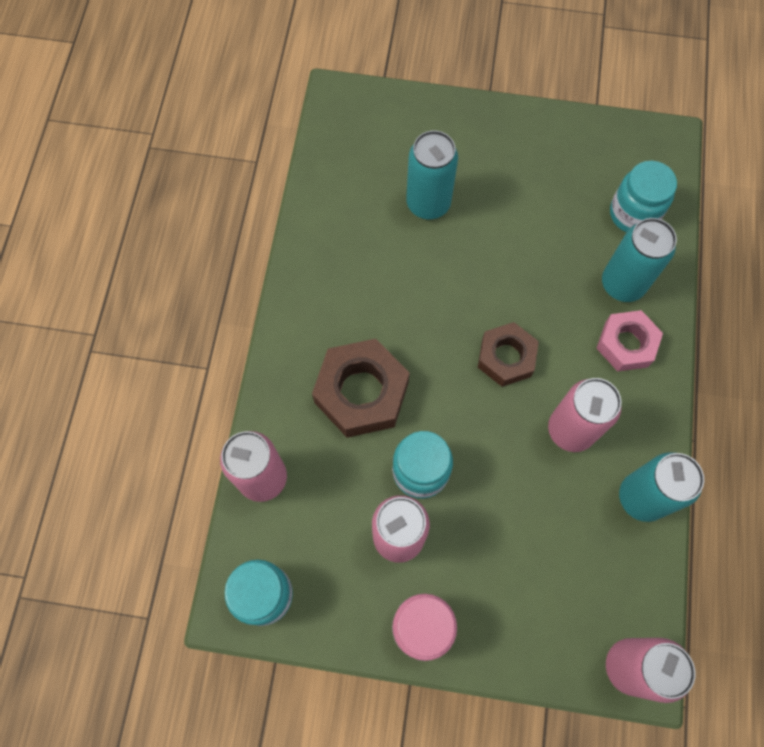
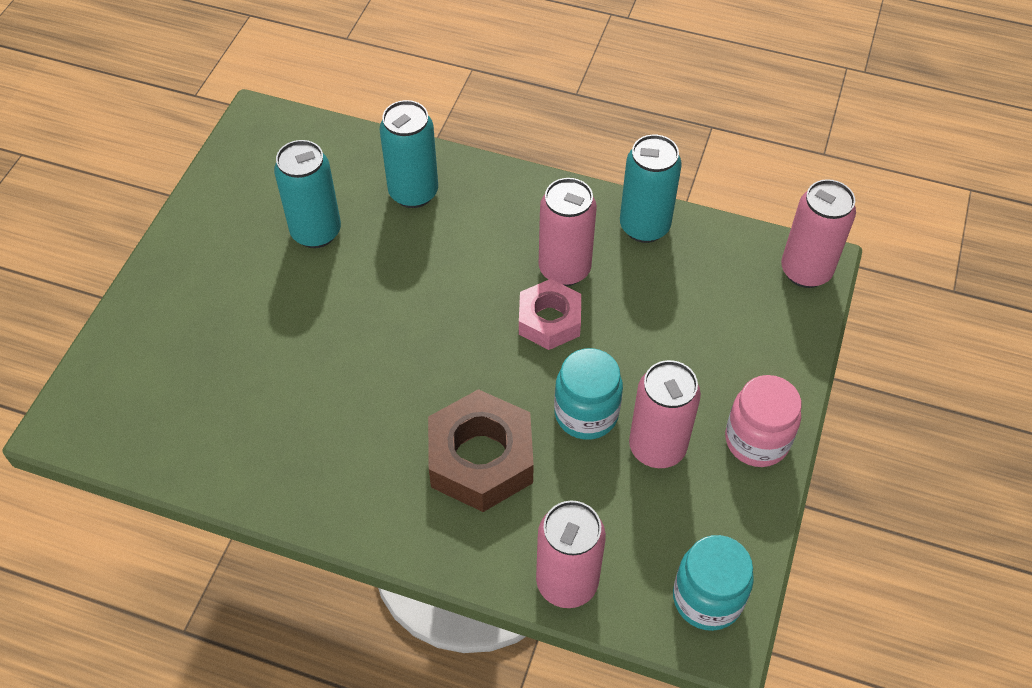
camera: 80 degrees left, 15 degrees down
turquoise can [406,131,458,220] -> turquoise can moved to [274,140,341,248]
brown nut [478,322,539,387] -> none
pink nut [596,310,663,372] -> pink nut moved to [519,279,581,350]
turquoise jar [610,161,677,232] -> none

